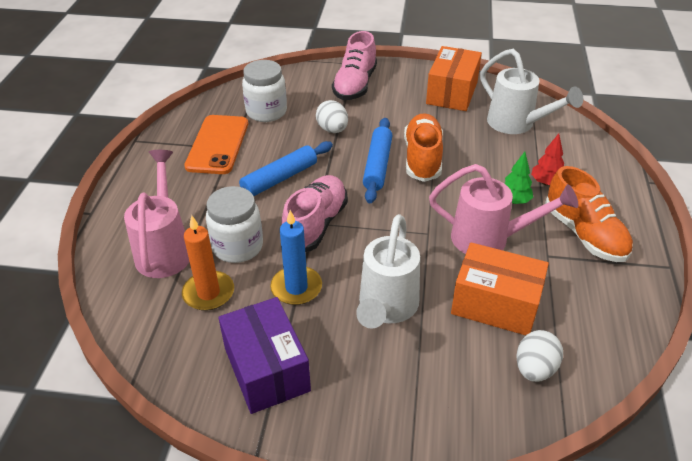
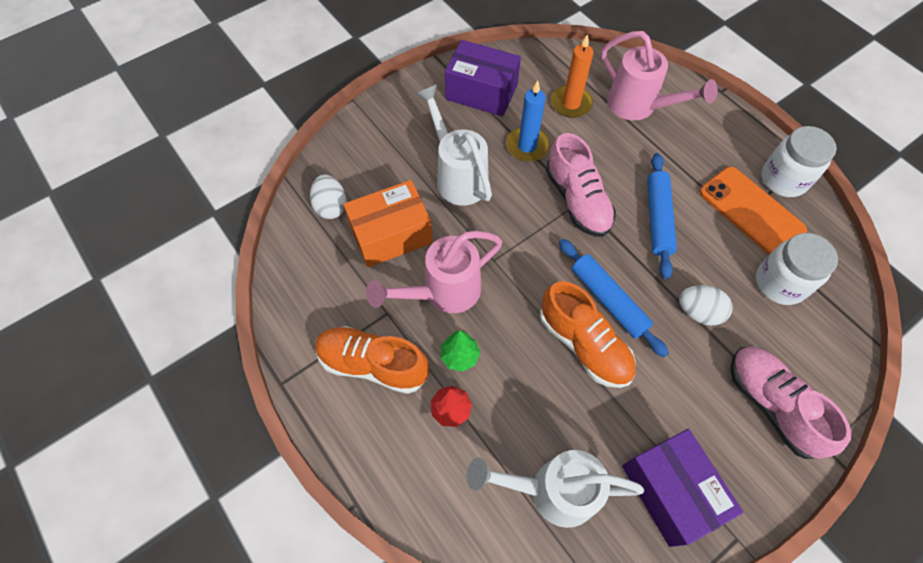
camera: 135 degrees right, 20 degrees up
white jar [206,186,263,263] -> white jar moved to [761,126,837,197]
orange box [426,46,482,111] -> purple box [622,429,743,547]

